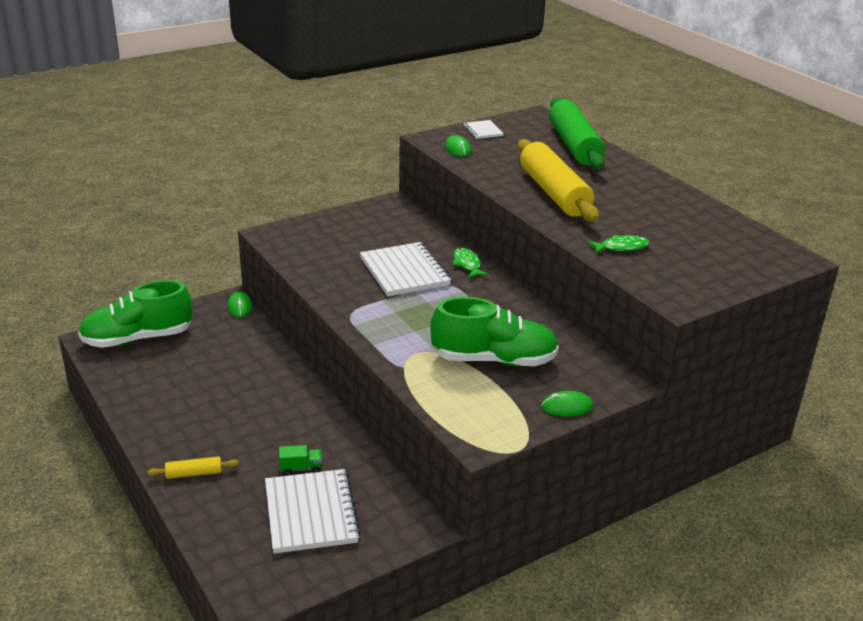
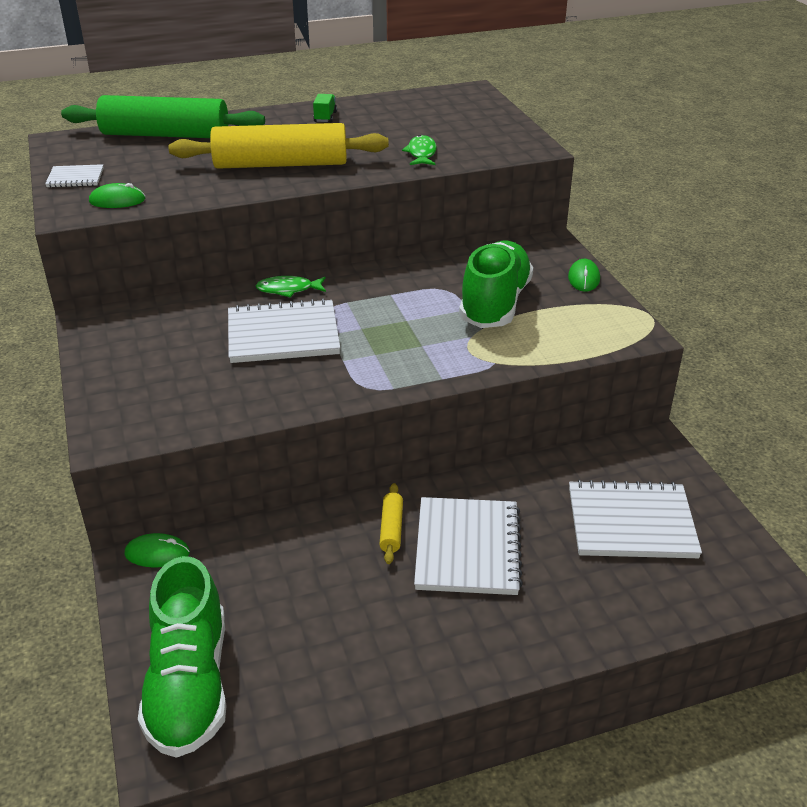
camera: 75 degrees left, 5 degrees up
yellow rolling pin [147,456,239,479] -> yellow rolling pin moved to [379,483,403,564]
green truck [279,445,322,476] -> green truck moved to [313,94,337,123]
none -> white notebook [414,497,523,595]

